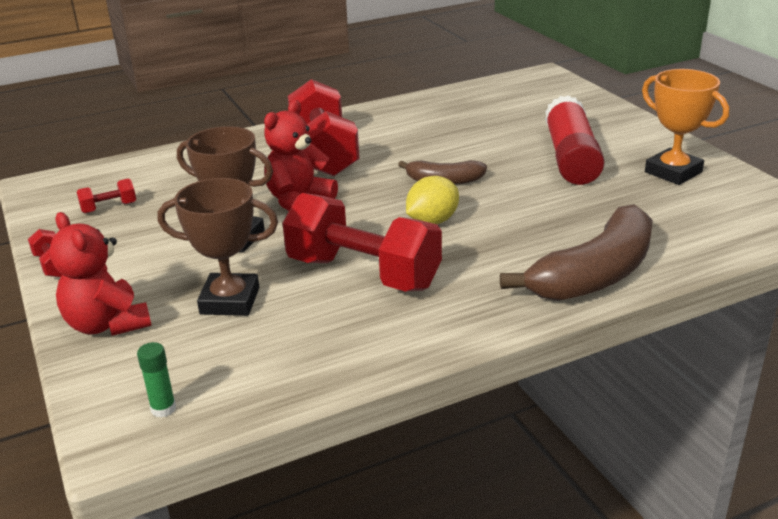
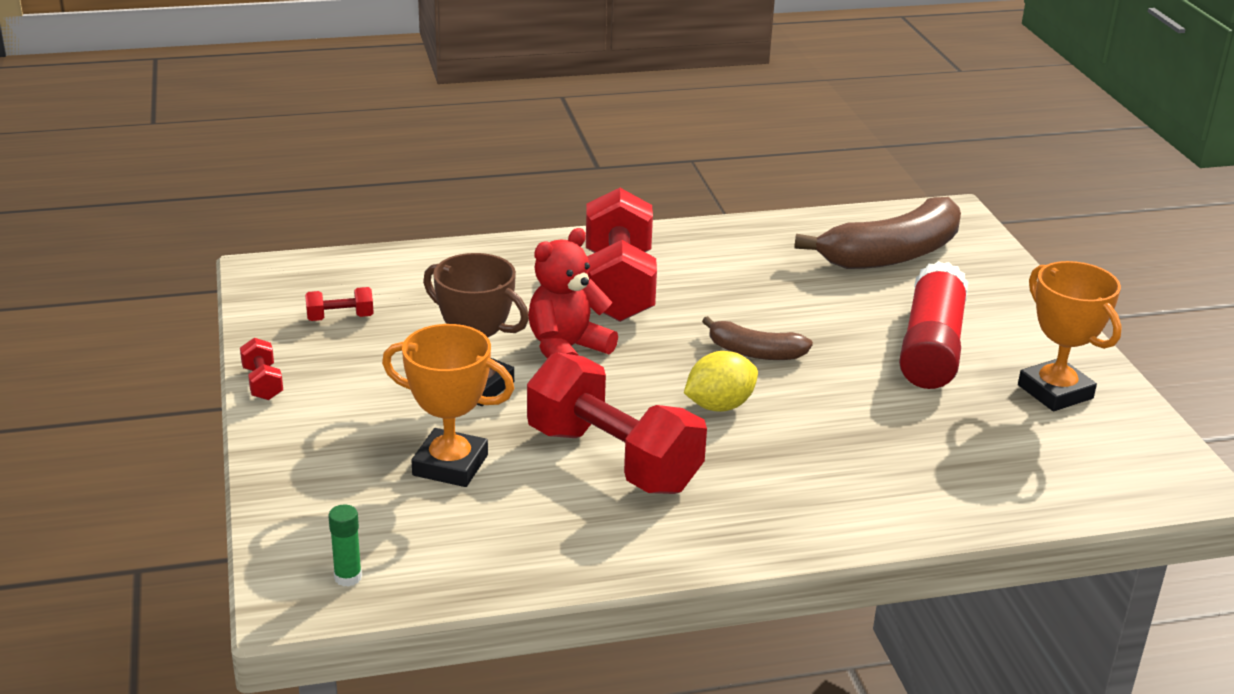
camera: 10 degrees right, 0 degrees up
red teddy bear [49,212,152,336] -> none
brown trophy [158,178,278,316] -> orange trophy [382,324,514,487]
brown banana [500,204,653,301] -> brown banana moved to [794,197,961,269]

